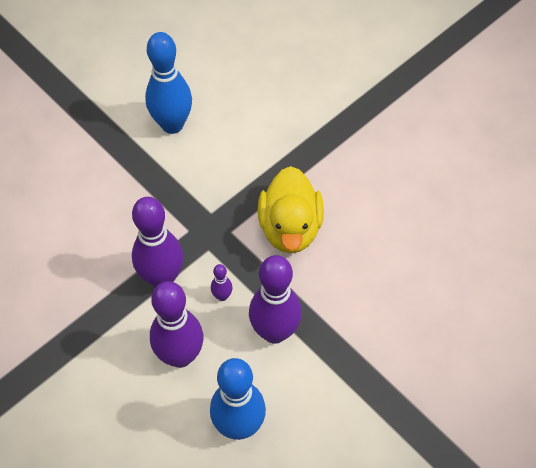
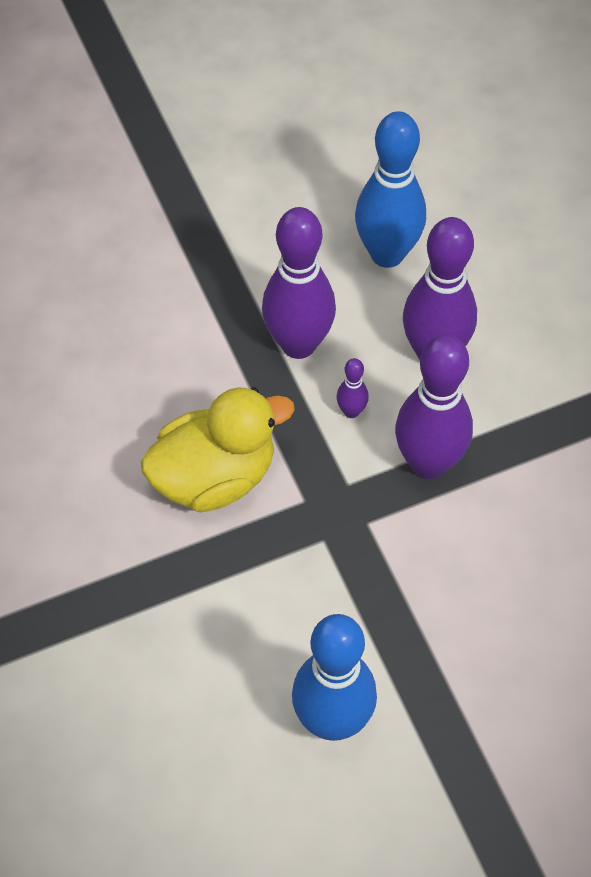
camera: 160 degrees left, 0 degrees up
yellow duck [258,166,324,253] -> yellow duck turned 45 degrees clockwise [141,387,295,512]

